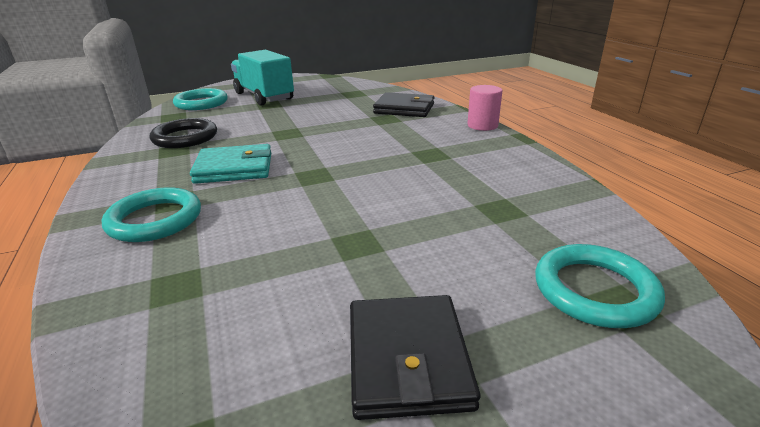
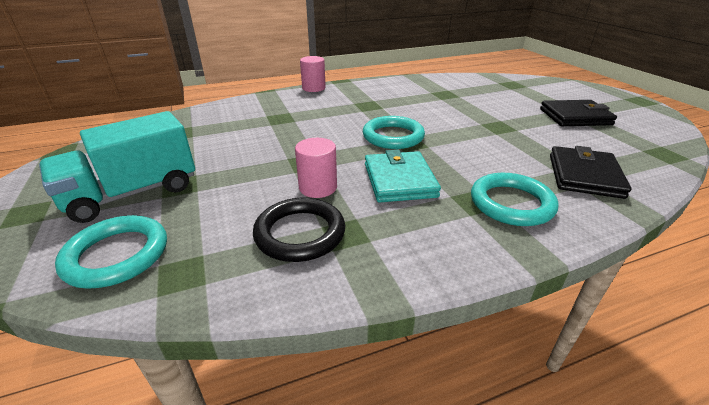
camera: 90 degrees left, 5 degrees up
black wallet [373,92,434,117] -> black wallet moved to [550,146,631,199]
turquoise ring [535,244,665,328] -> turquoise ring moved to [363,116,425,149]
none -> pink cylinder [295,138,337,198]

